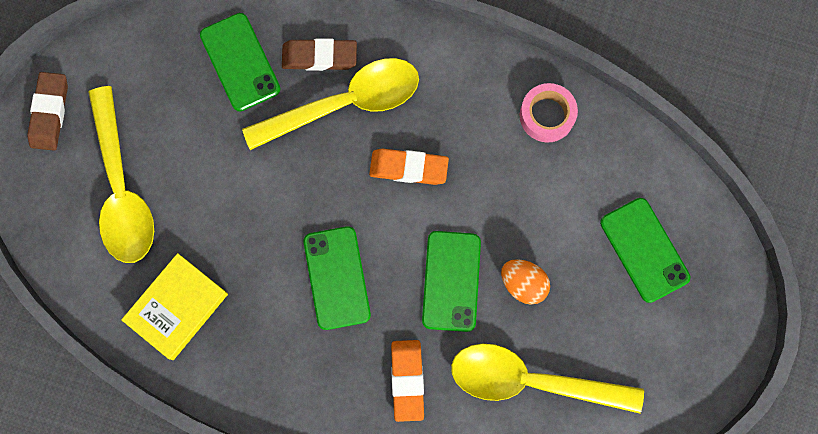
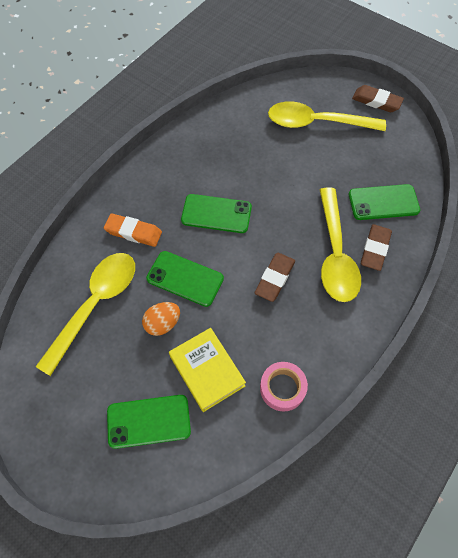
camera: 110 degrees right, 15 degrees down
yellow book [121,253,228,360] -> yellow book moved to [169,328,246,412]
orange eraser [369,148,449,185] -> brown eraser [255,253,295,302]

